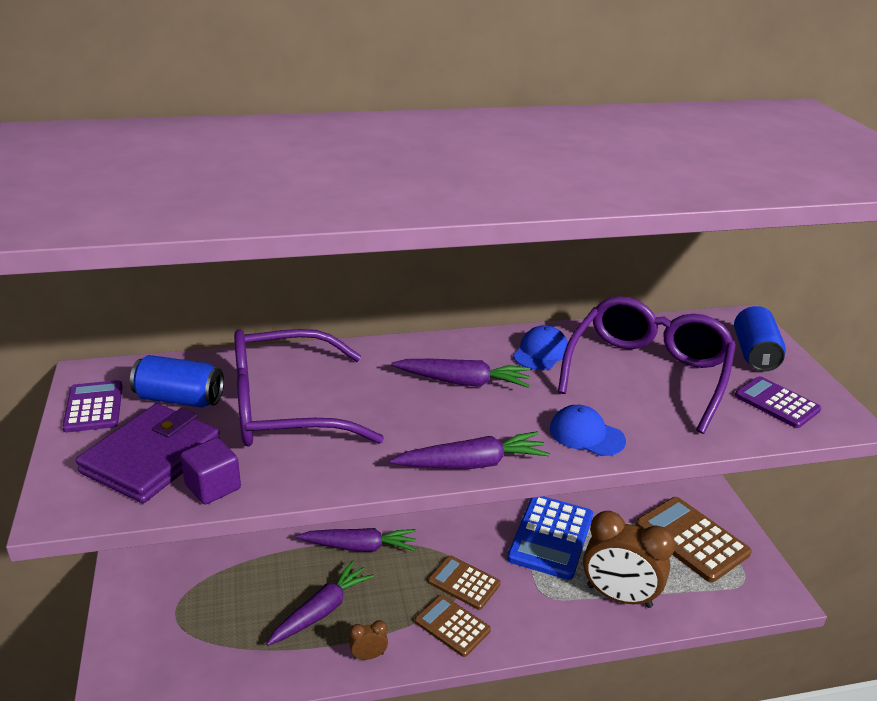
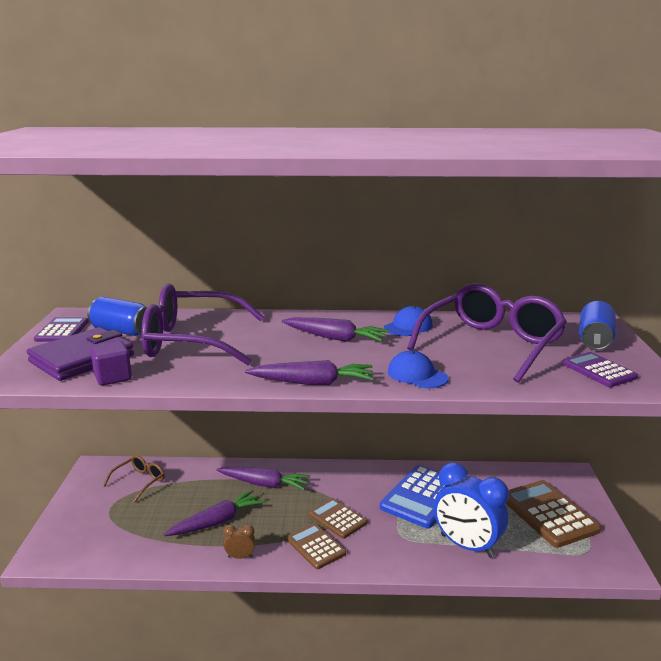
camera: 15 degrees right, 10 degrees down
brown clock [583,511,675,608] -> blue clock [434,462,509,558]
none -> brown glasses [103,455,165,503]

